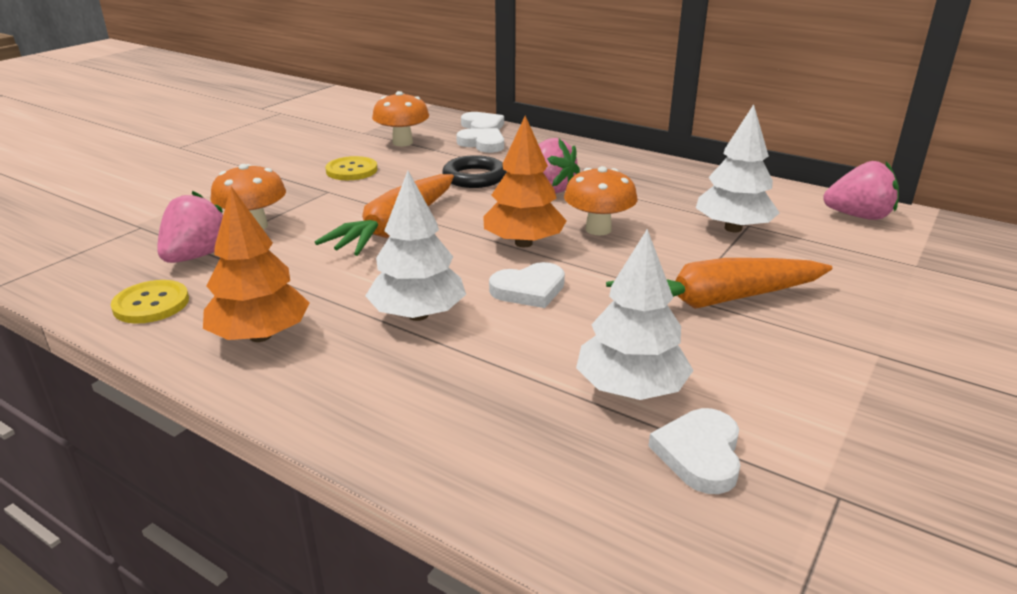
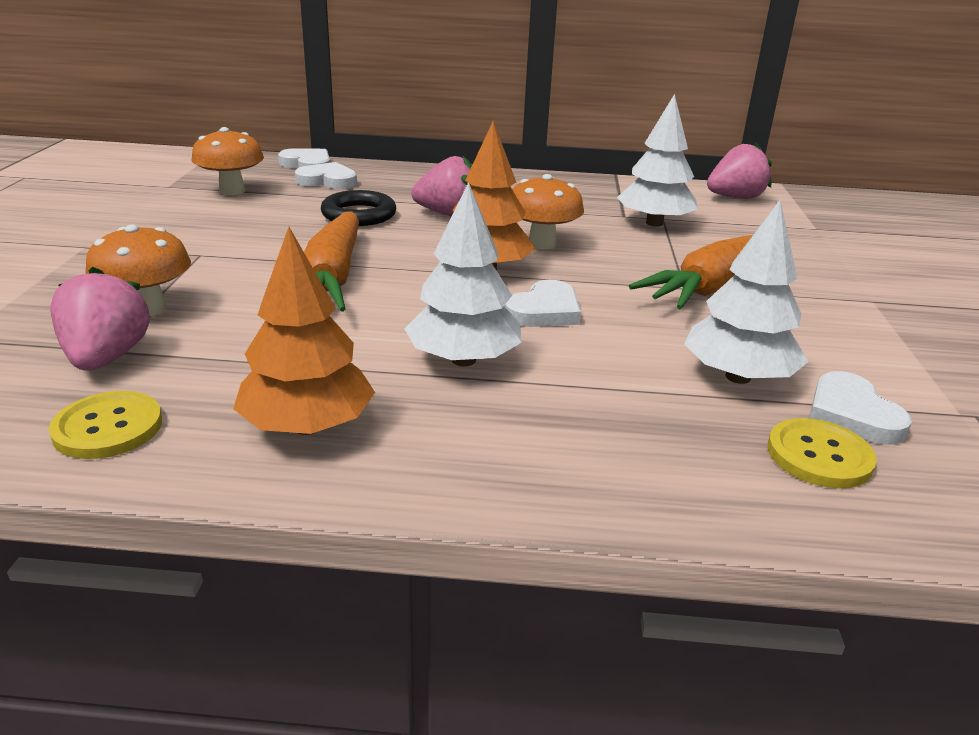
camera: 30 degrees left, 0 degrees up
yellow button [325,156,378,180] -> yellow button moved to [768,418,877,488]

